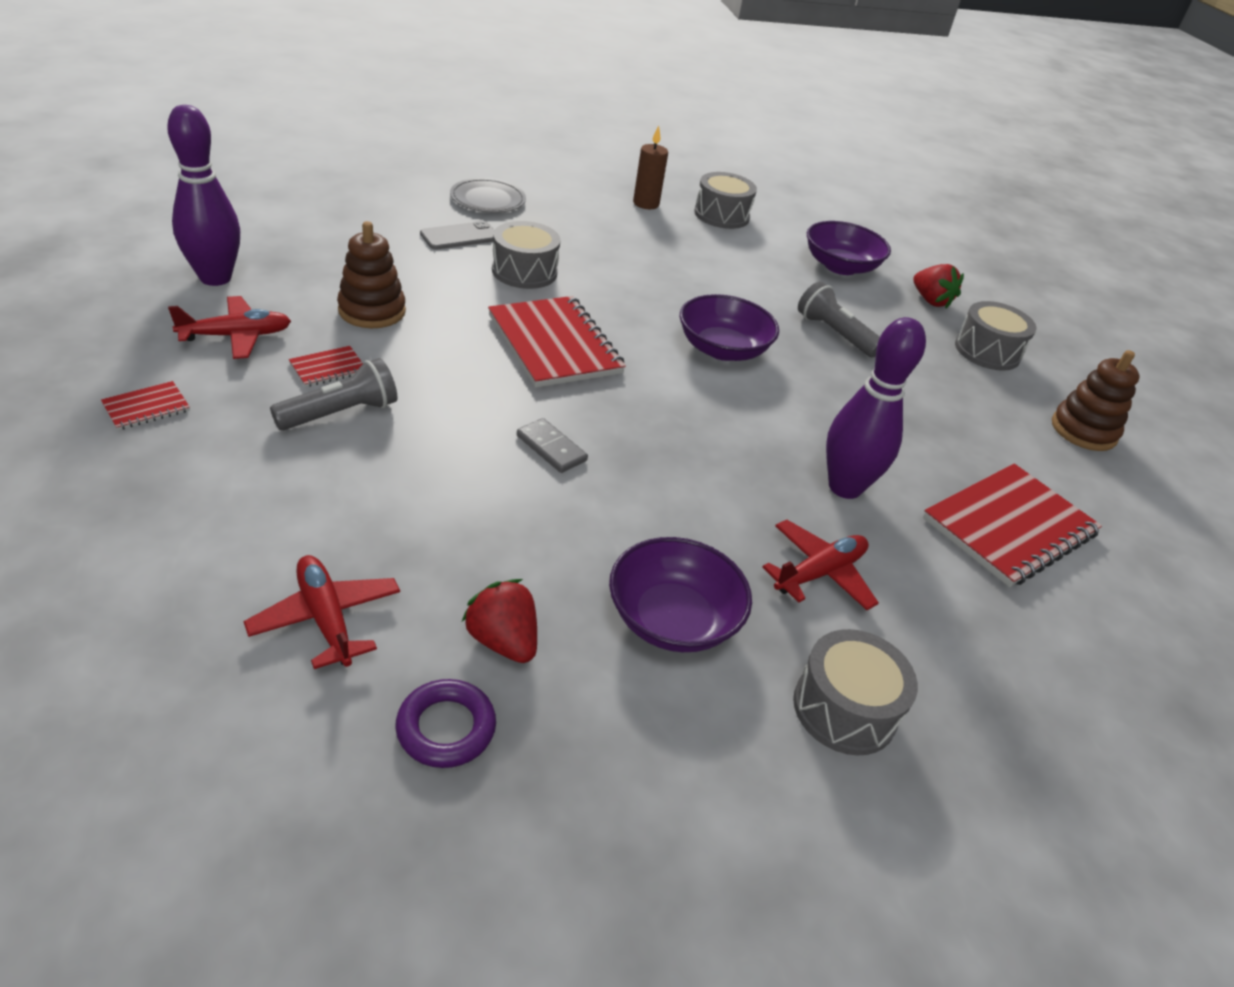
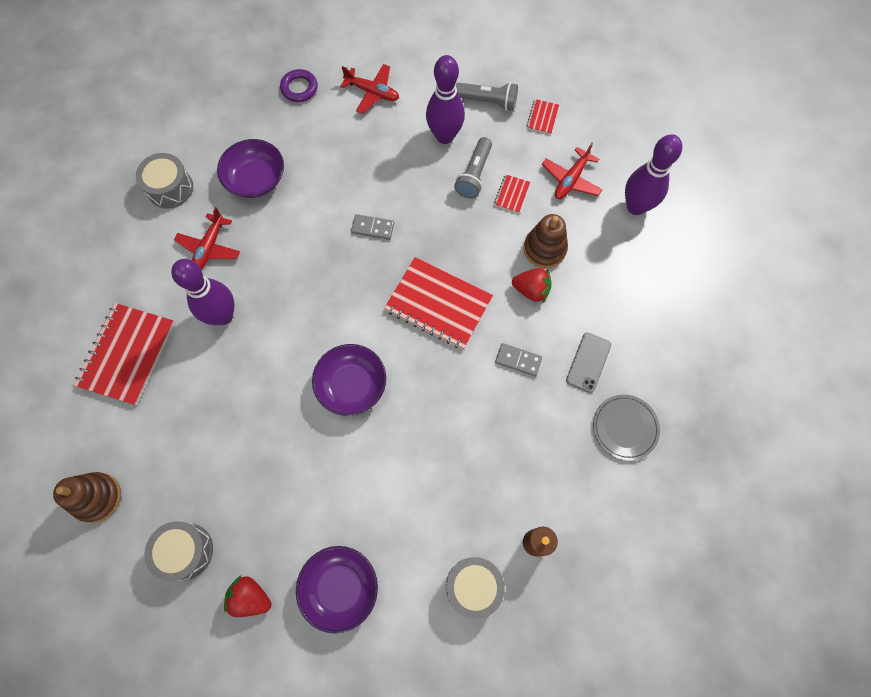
camera: 150 degrees right, 30 degrees up
red strawberry [462,579,537,663] -> red strawberry moved to [512,268,552,302]
grey drum [492,221,561,289] -> grey domino [495,343,542,376]
grey flashlight [798,281,880,358] -> grey flashlight moved to [456,82,518,111]
none -> purple bowling pin [426,55,465,144]

